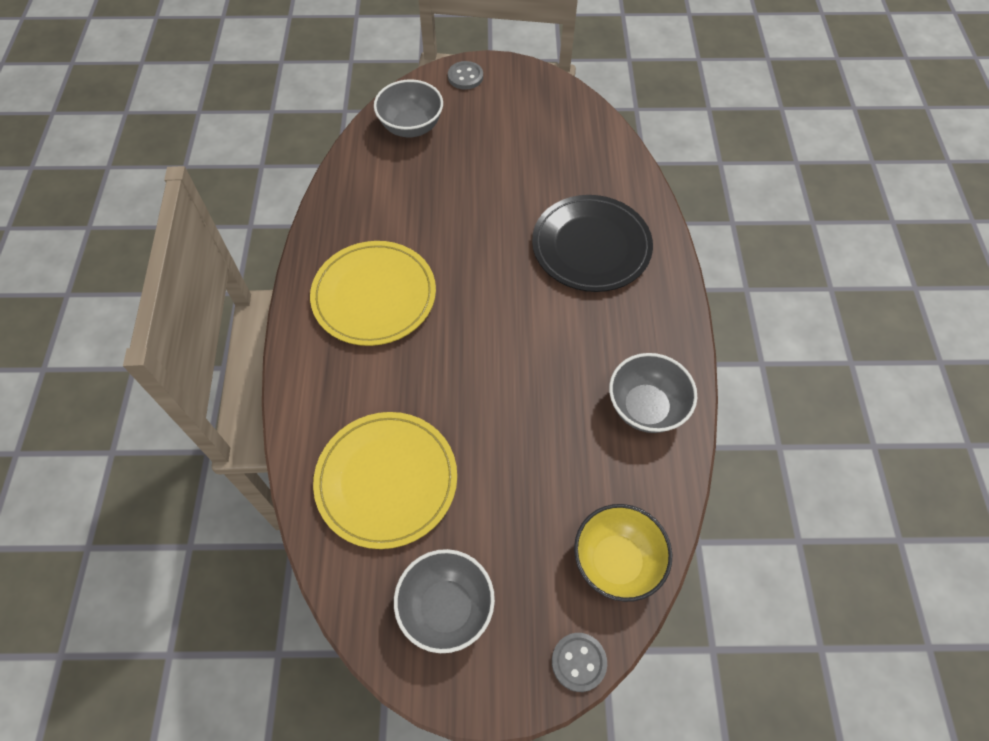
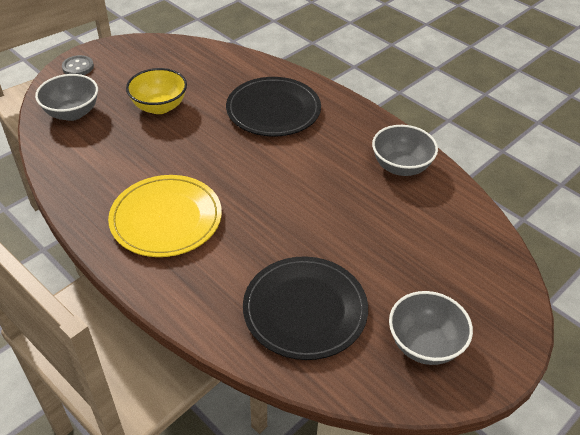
camera: 45 degrees left, 15 degrees down
yellow plate [313,412,457,549] -> black plate [243,256,368,360]
grey button [552,633,607,692] -> none
yellow bowl [574,504,672,602] -> yellow bowl moved to [126,68,187,114]

